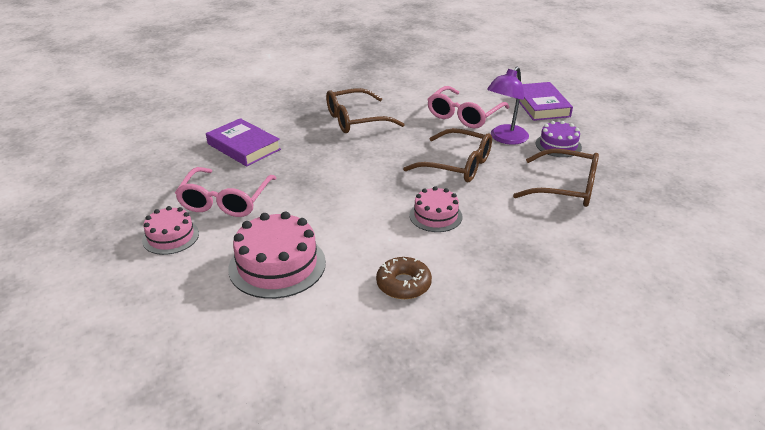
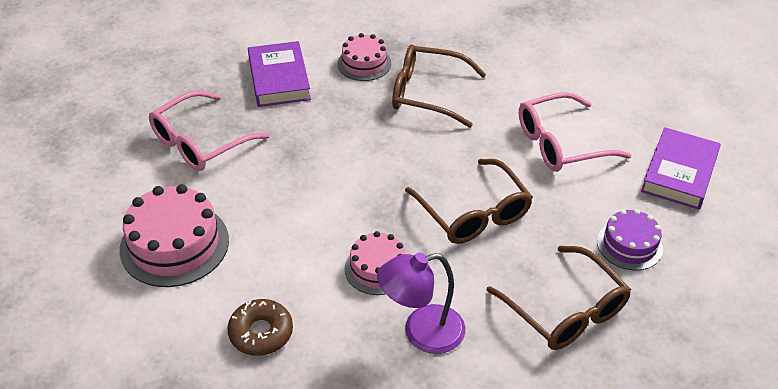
camera: 35 degrees right, 10 degrees up
pink cake [142,206,199,255] -> pink cake moved to [338,33,391,81]
purple lamp [487,67,529,145] -> purple lamp moved to [377,252,466,354]

